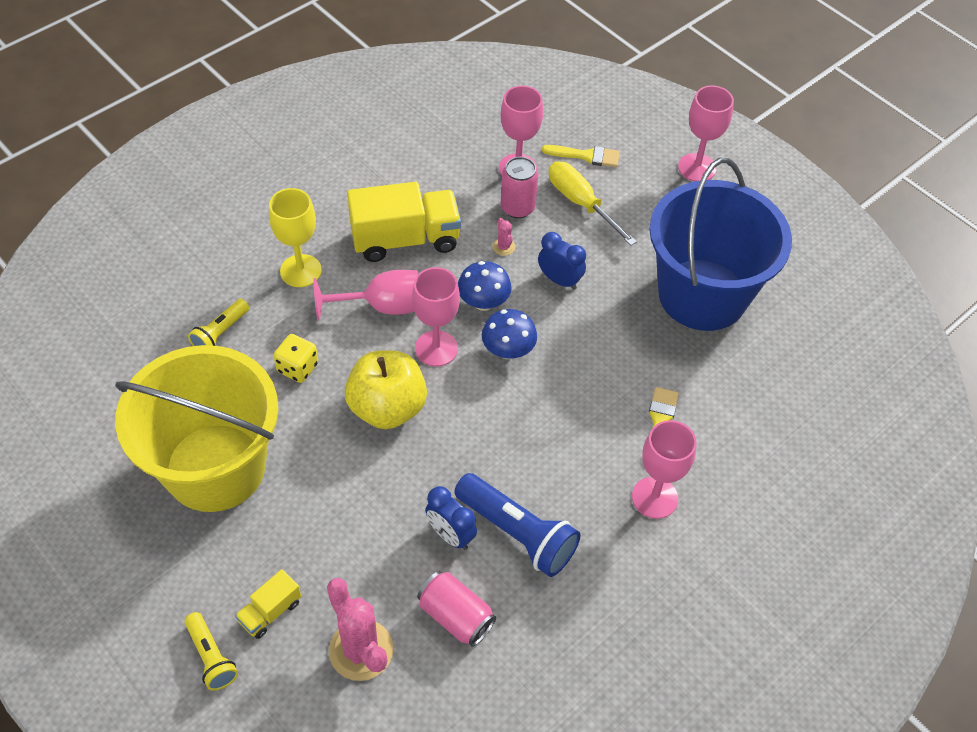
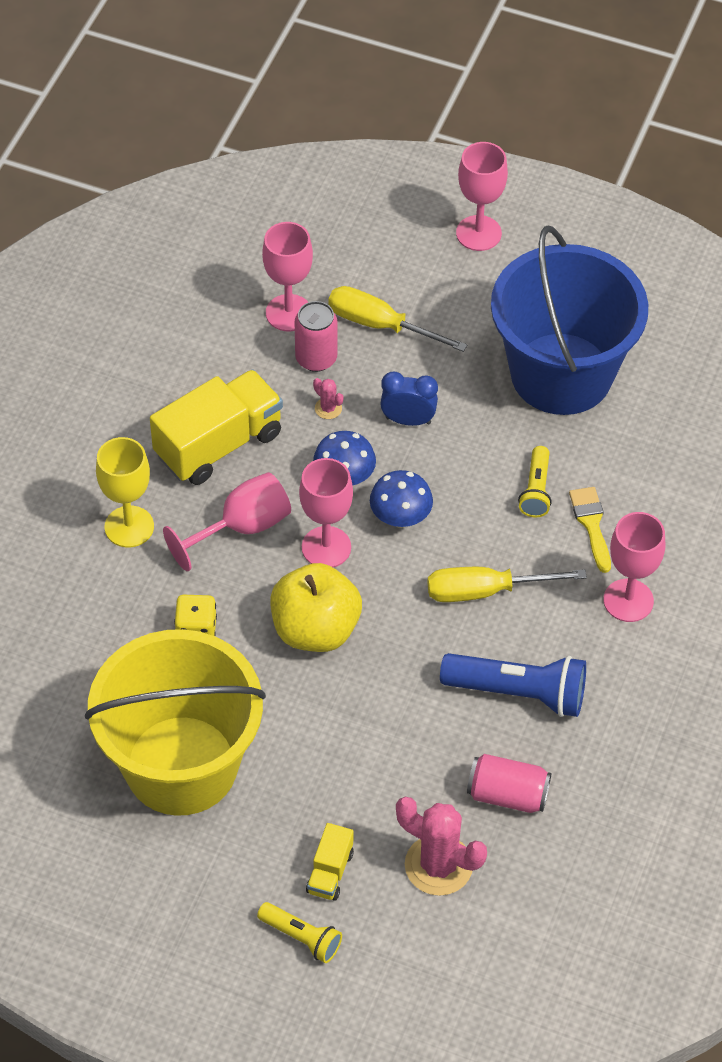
camera: 25 degrees left, 0 degrees up
yellow flashlight [188,299,249,346] -> yellow flashlight moved to [518,446,552,518]
blue clock [425,486,477,550] -> none
yellow brush [542,145,620,167] -> none
none -> yellow screwdriver [428,567,587,602]

